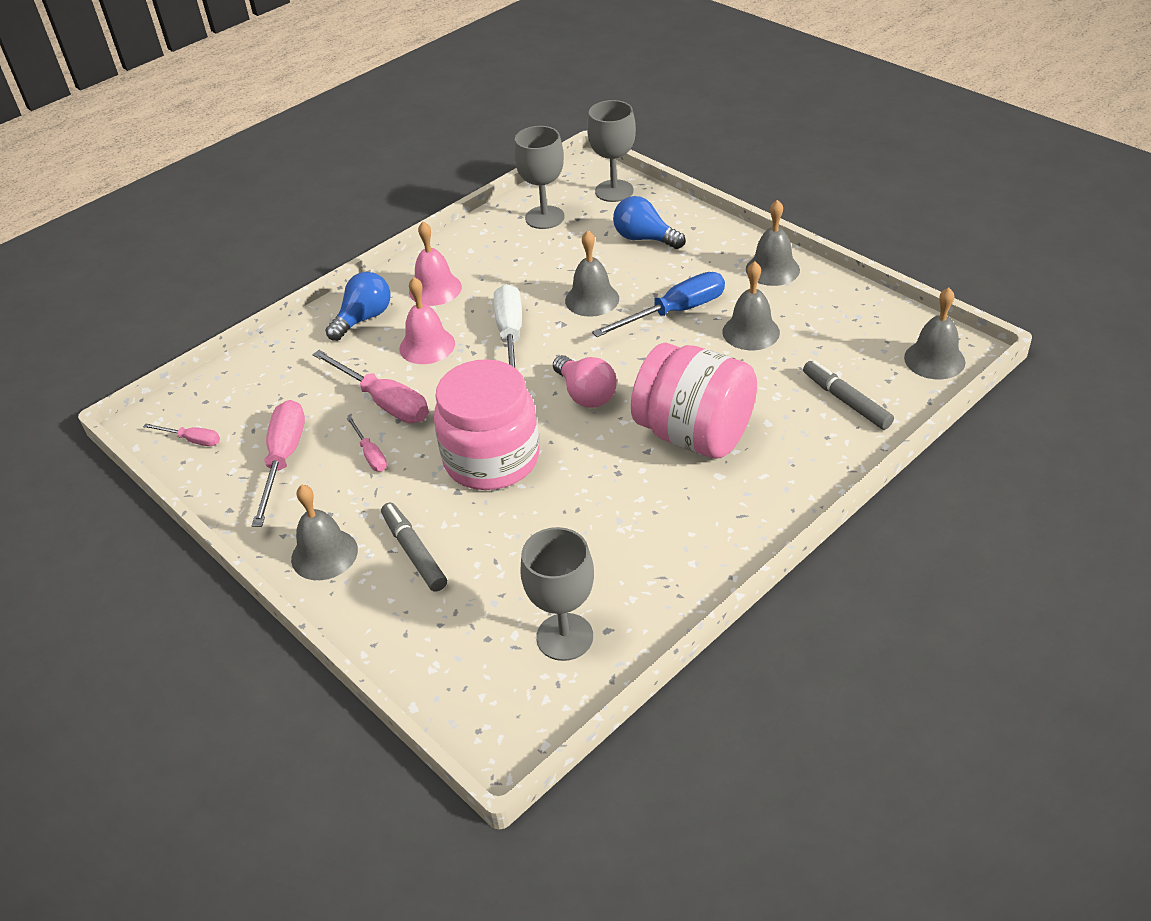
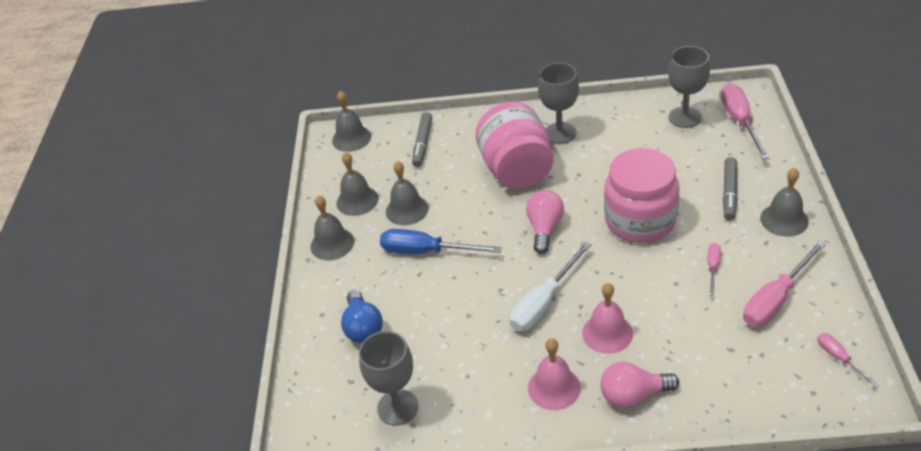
camera: 135 degrees left, 0 degrees up
pink screwdriver [312,350,429,423] -> pink screwdriver moved to [721,84,769,160]
blue light bulb [325,272,391,341] -> pink light bulb [600,362,679,408]
grey bell [565,230,619,317] -> grey bell moved to [336,152,379,216]
grey goblet [587,100,636,202] -> grey goblet moved to [538,63,579,144]

